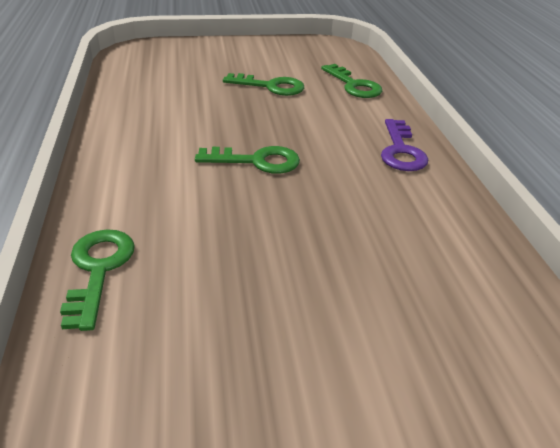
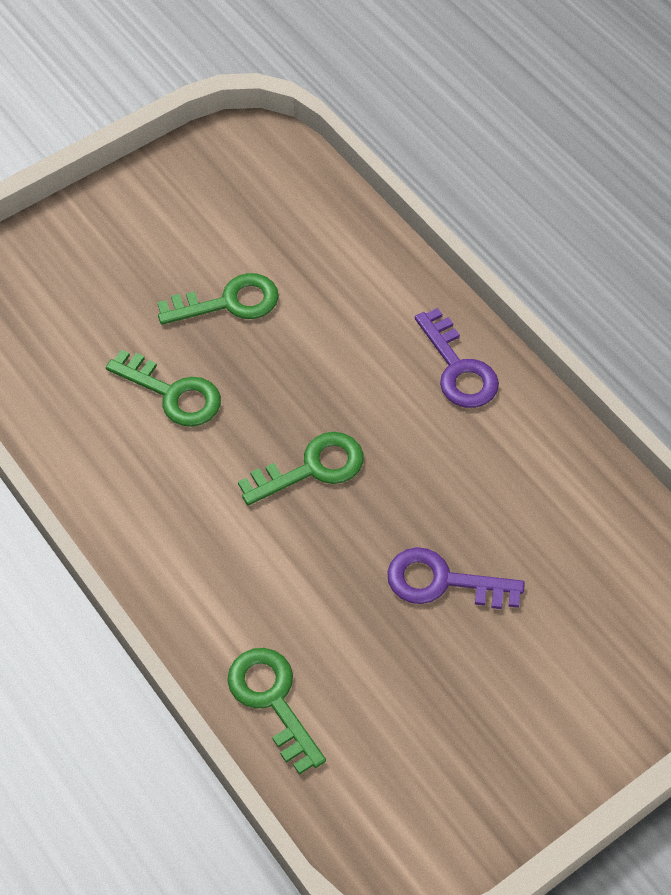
camera: 25 degrees left, 20 degrees up
green key [321,64,382,98] -> green key moved to [106,350,221,427]
none -> purple key [387,547,525,609]

